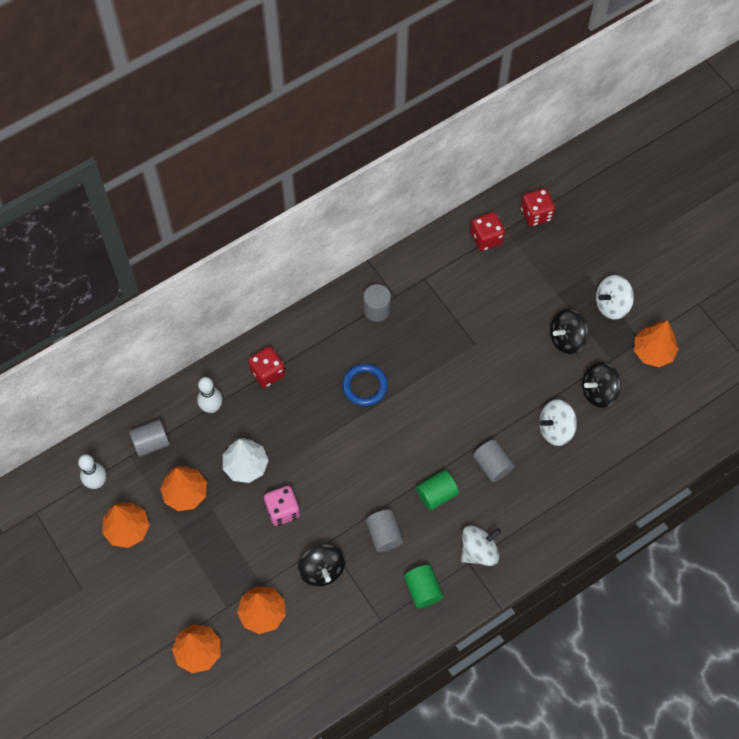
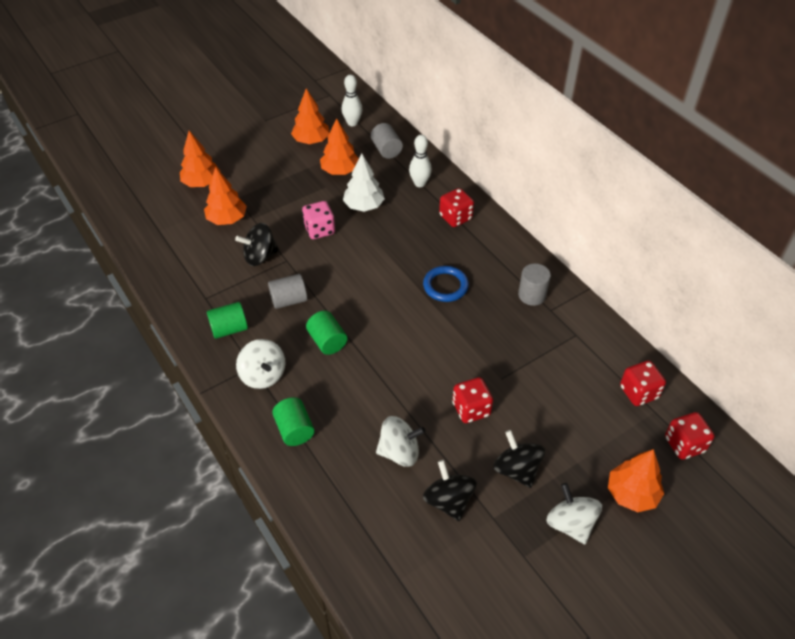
camera: 90 degrees right, 15 degrees down
grey cylinder [473,439,515,482] -> none
white spinning top [539,399,577,446] -> white spinning top turned 105 degrees clockwise [376,416,425,467]
orange tree [634,320,678,367] -> orange tree moved to [608,449,664,512]
none -> green cylinder [272,397,315,446]
none -> red dice [452,377,493,423]

